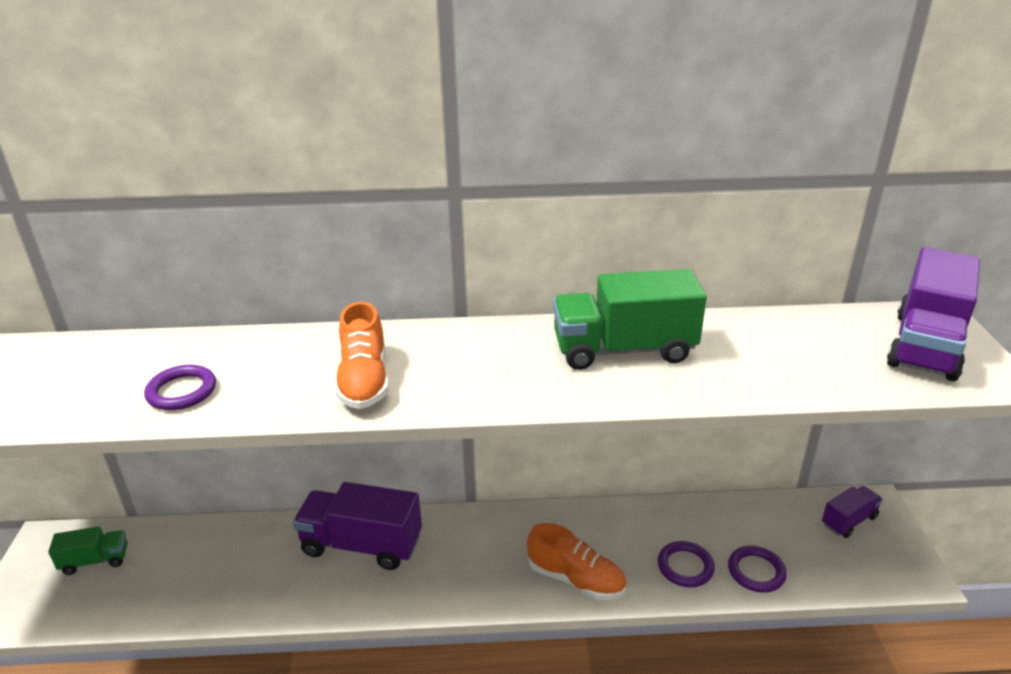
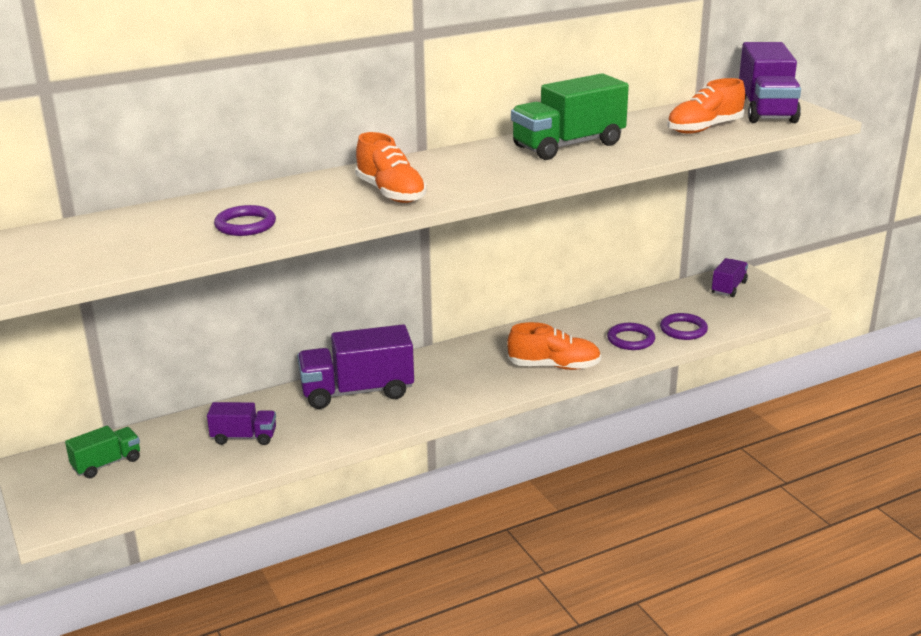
camera: 25 degrees left, 5 degrees down
none -> purple truck [207,402,276,445]
none -> orange shoe [667,78,745,134]

